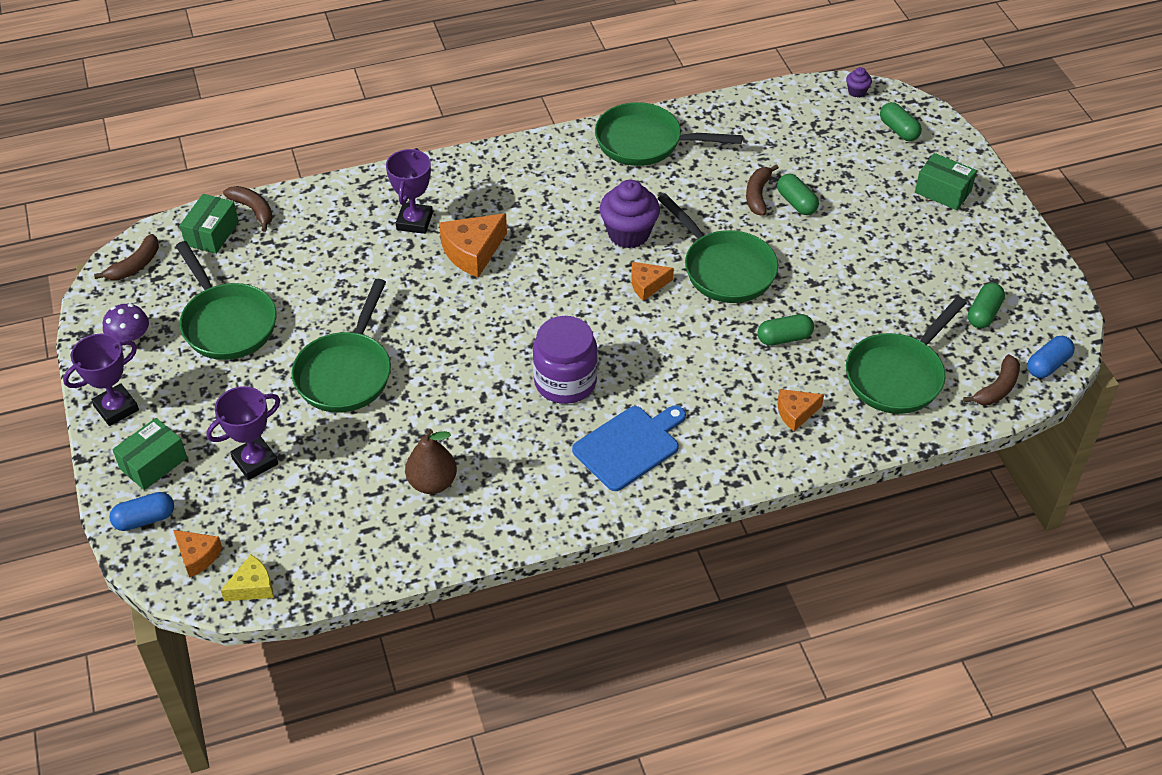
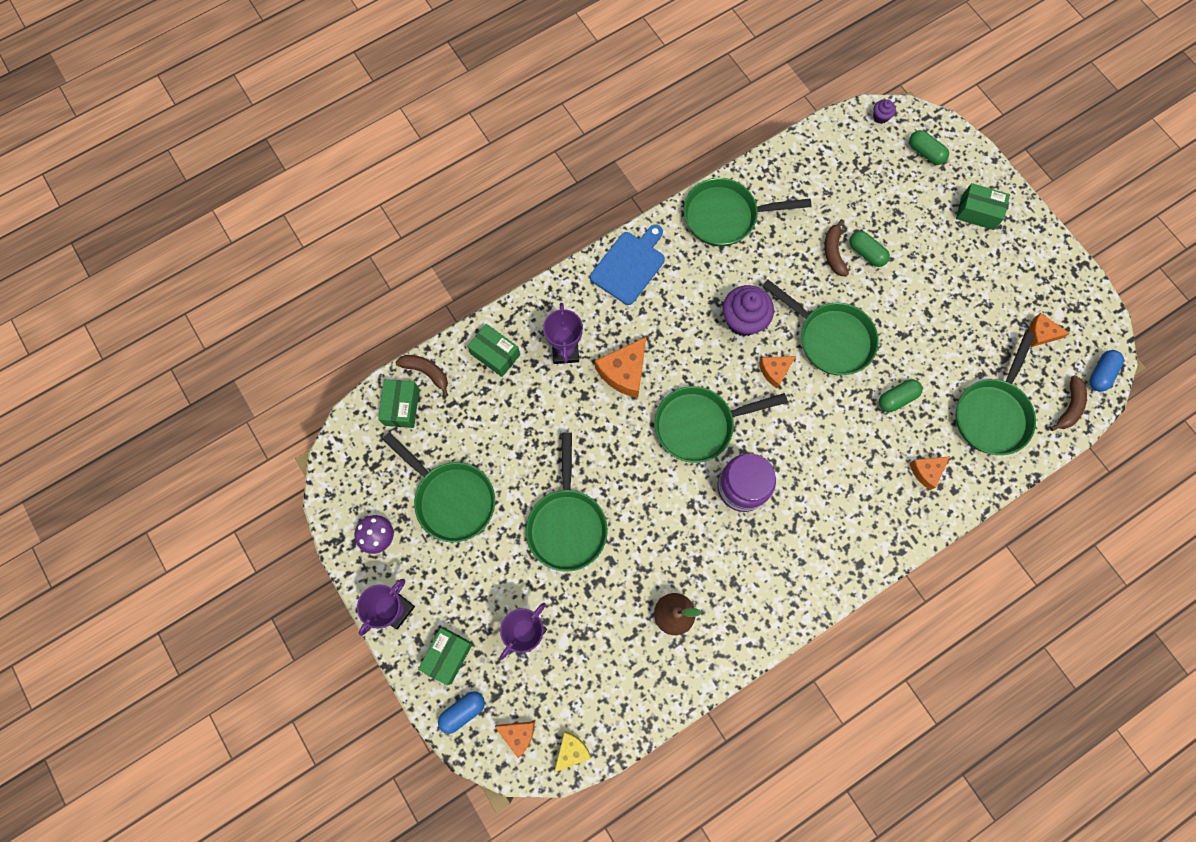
camera: 15 degrees left, 25 degrees up
brown banana [94,234,159,280] -> none
blue cutting board [572,406,686,491] -> blue cutting board moved to [590,224,665,305]
green capsule [968,283,1005,328] -> orange cheese [1029,313,1070,347]
none -> green box [467,324,520,377]
none -> green pan [655,386,788,463]

